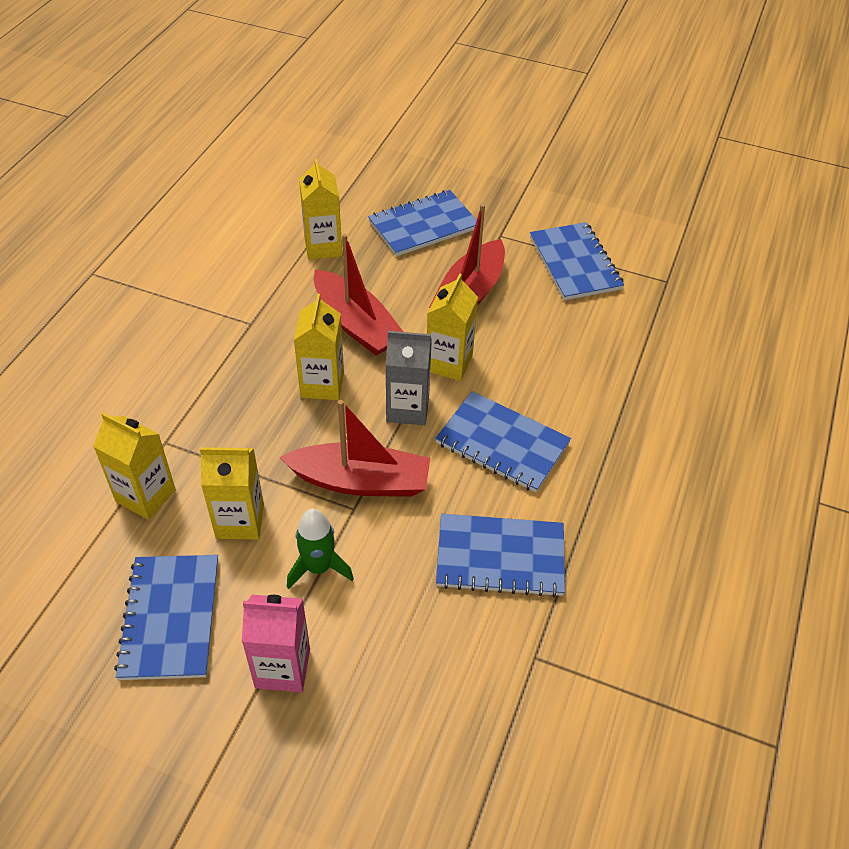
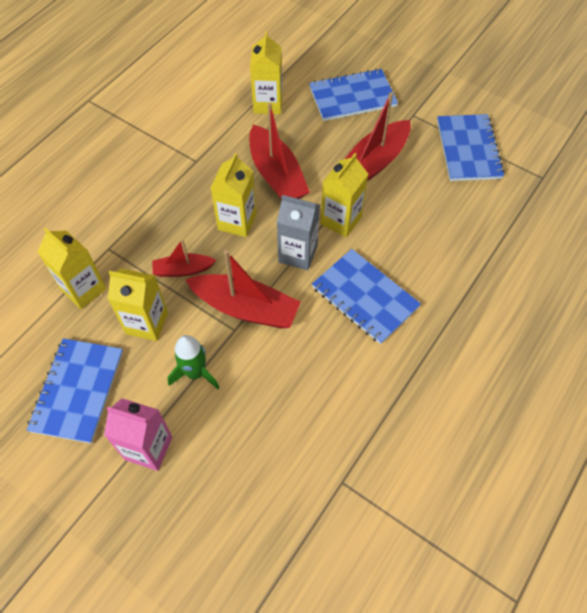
camera: 15 degrees right, 10 degrees up
blue notebook [436,514,565,597] -> none
none -> red boat [152,239,216,277]

